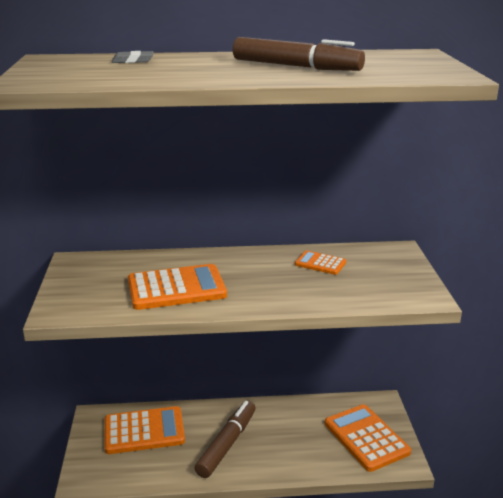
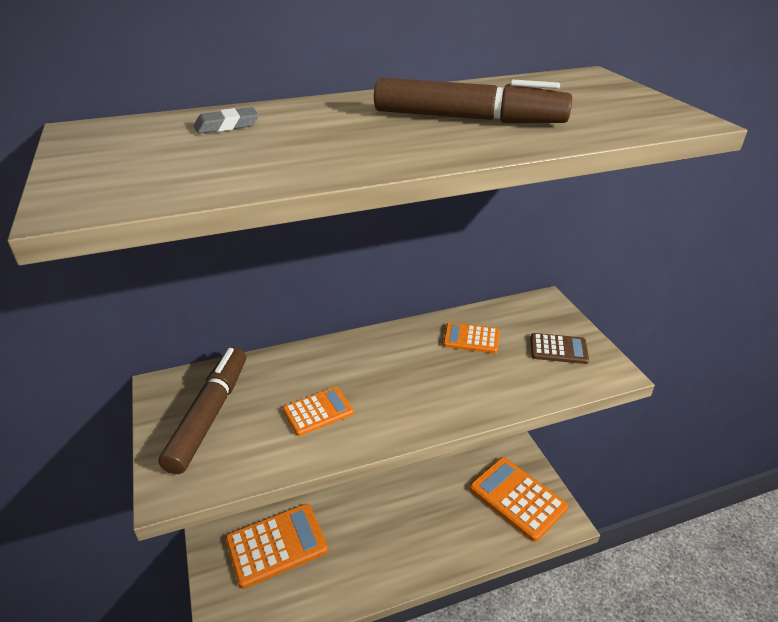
camera: 15 degrees left, 10 degrees up
orange calculator [128,264,227,310] -> orange calculator [283,387,354,436], size x0.53
brown marker [194,401,256,478] -> brown marker moved to [159,347,246,474]
none -> brown calculator [530,333,589,364]

